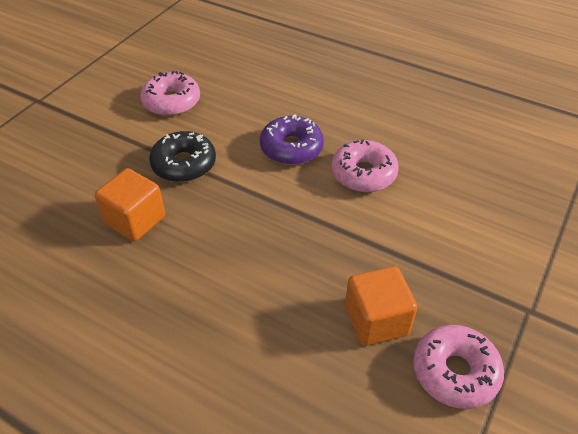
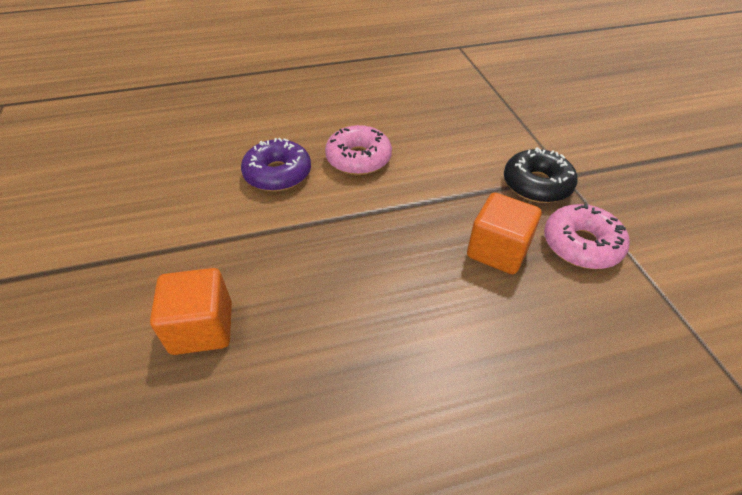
camera: 45 degrees left, 0 degrees up
pink donut [140,71,200,116] -> none
black donut [149,131,216,182] -> black donut moved to [504,147,578,203]

